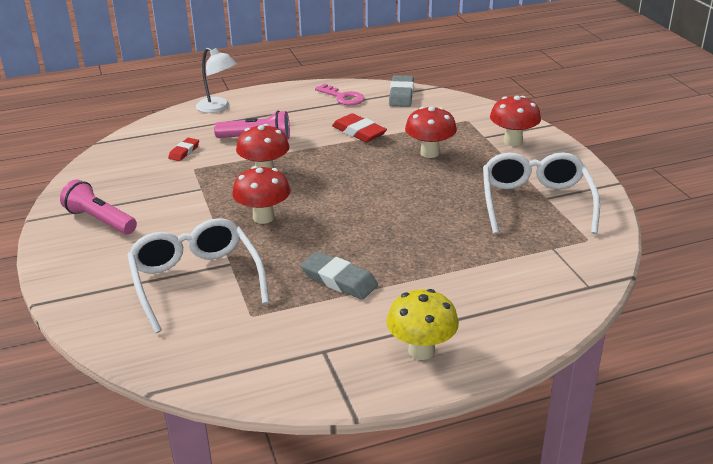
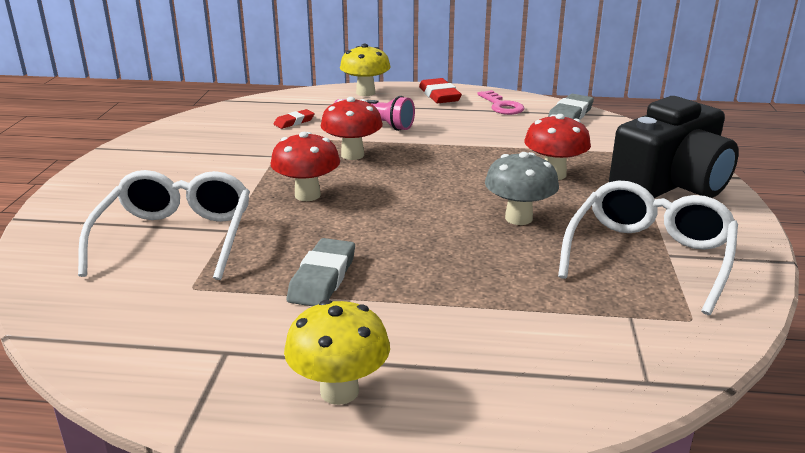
camera: 25 degrees right, 5 degrees down
pink flashlight [60,179,137,235] -> none
white lamp [196,47,237,113] -> yellow mushroom [340,44,391,96]
grey eraser [301,251,378,300] -> grey eraser turned 45 degrees clockwise [287,238,355,306]
red eraser [332,113,387,142] -> red eraser moved to [419,78,462,103]
red mushroom [490,96,541,146] -> black camera [609,96,738,198]
none -> grey mushroom [485,152,559,225]

